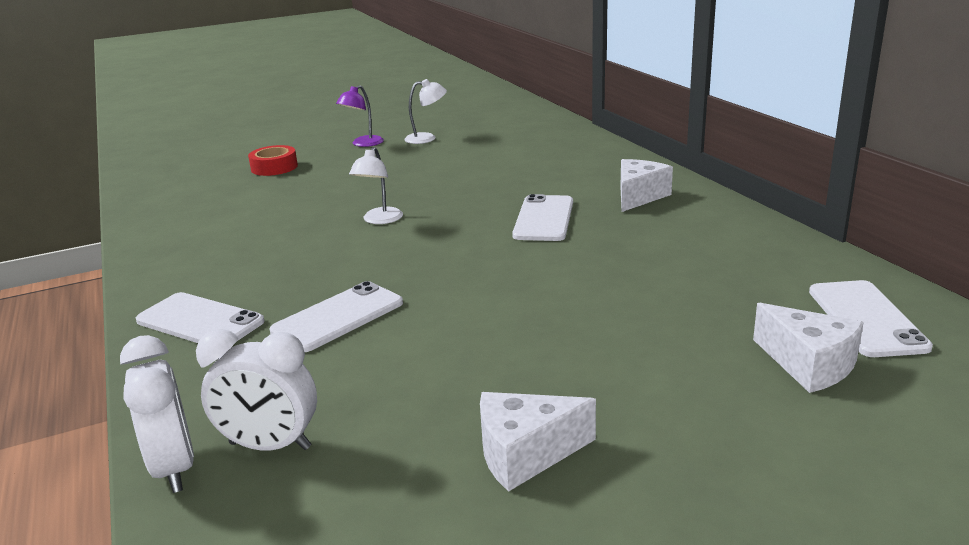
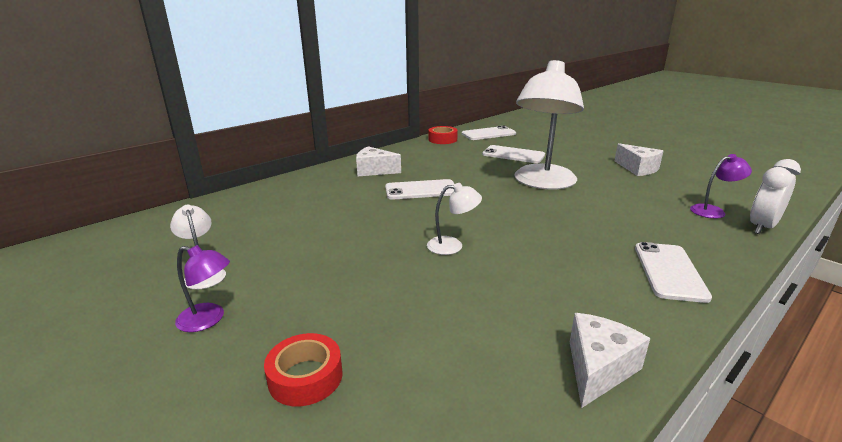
camera: 110 degrees left, 0 degrees up
white clock [196,329,317,451] -> purple lamp [690,154,752,219]
white phone [270,281,403,352] -> white phone moved to [482,145,545,163]
white cheese [753,303,864,393] -> white cheese moved to [570,313,650,408]
none -> red tape [428,126,458,144]
none -> white lamp [514,60,584,189]

